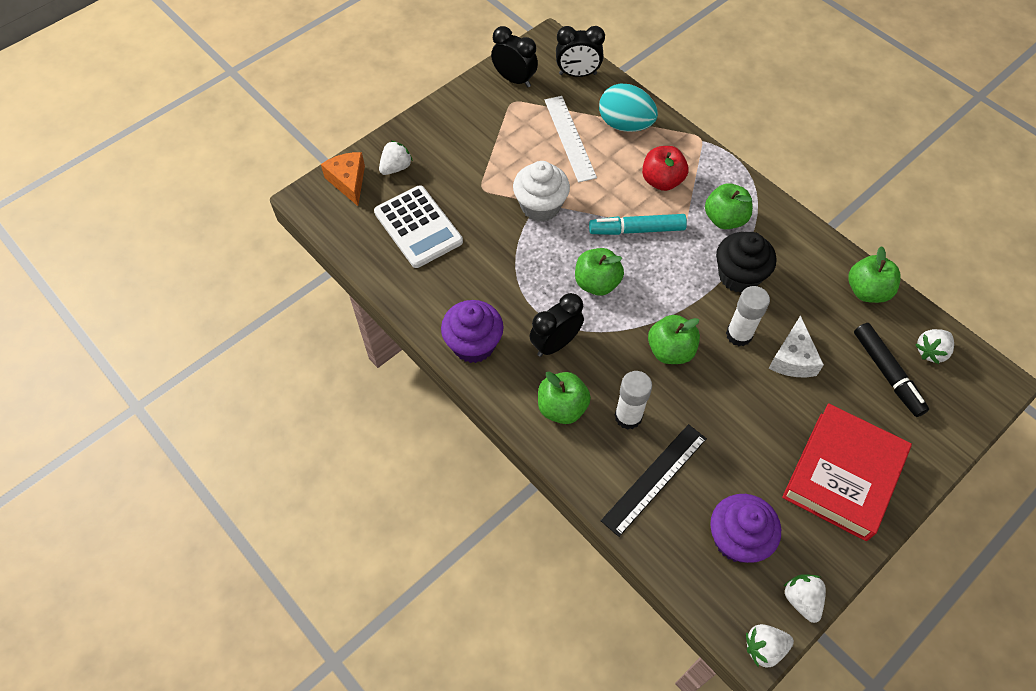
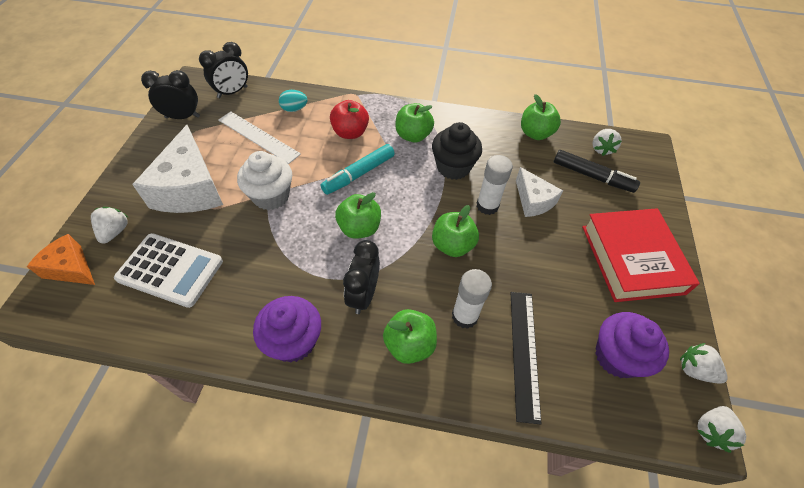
camera: 40 degrees left, 5 degrees down
turquoise egg [599,83,658,132] -> turquoise egg [279,90,307,112], size x0.55
none -> white cheese [132,125,223,213]

